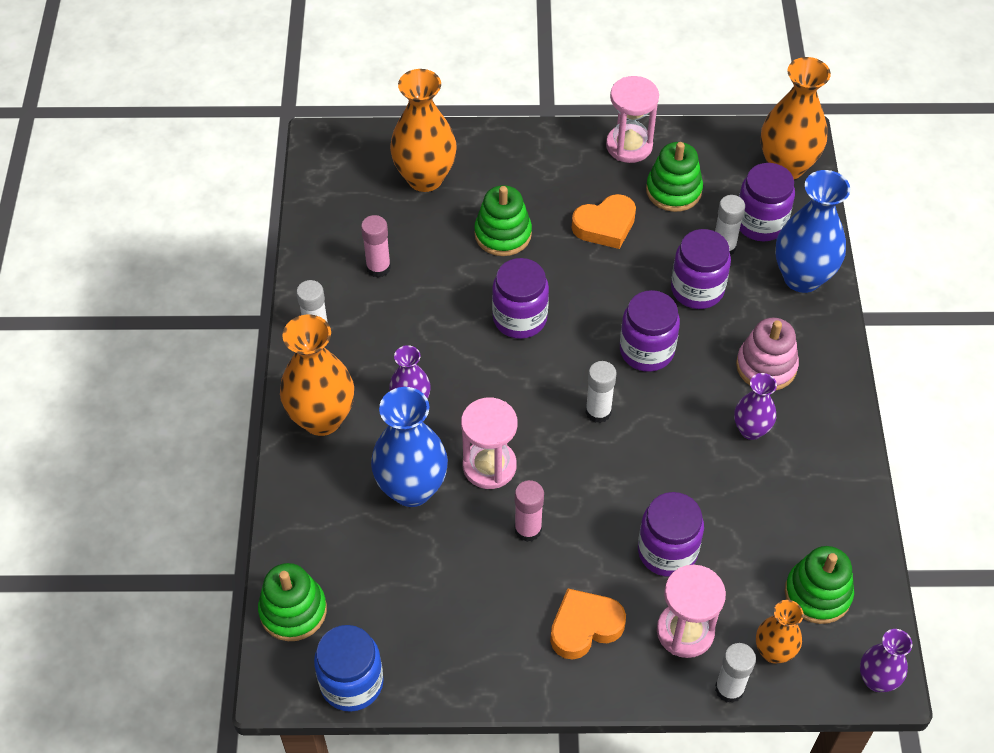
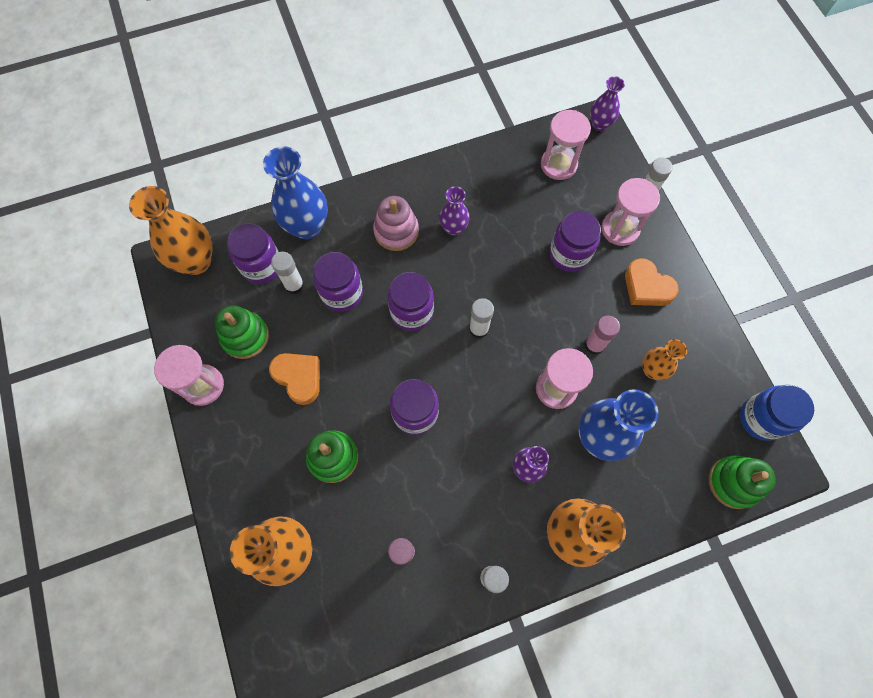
camera: 110 degrees left, 15 degrees up
orange vase [756,600,804,664] -> orange vase moved to [642,339,687,380]
green stacking toy [785,546,854,624] -> pink hourglass [541,110,591,180]

